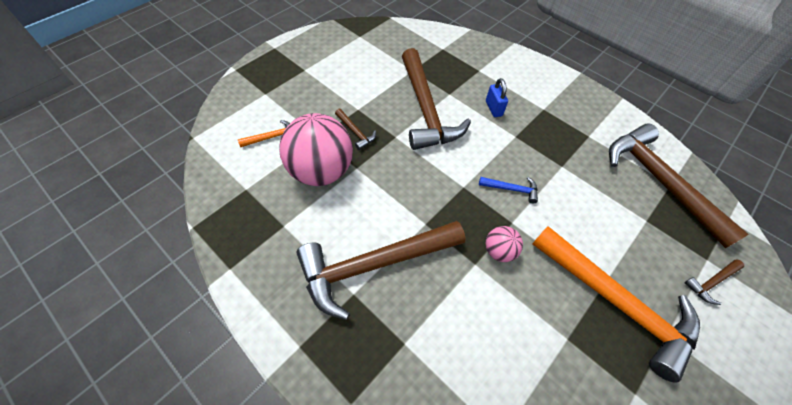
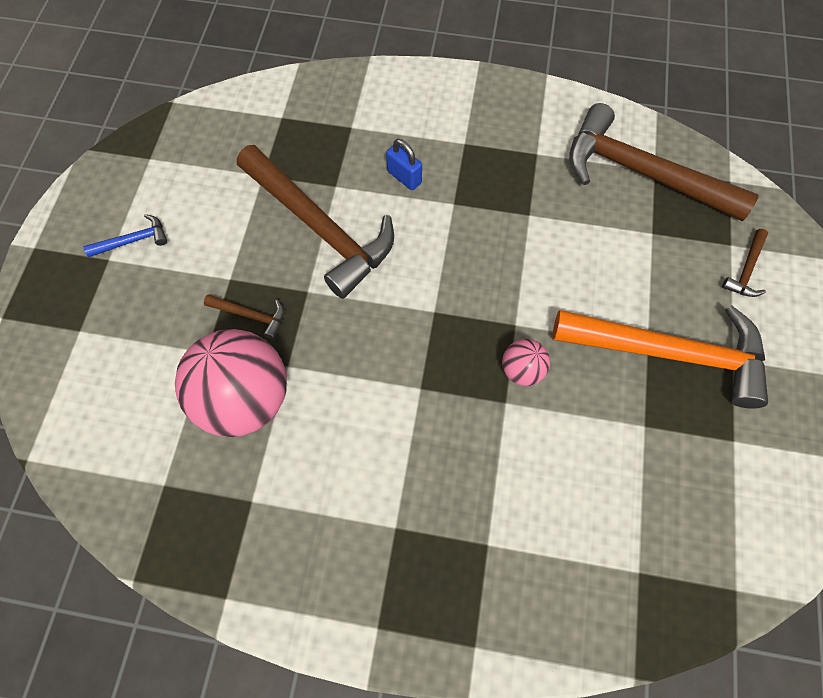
camera: 30 degrees left, 10 degrees up
orange hammer [238,120,290,147] -> none
brown hammer [296,221,465,320] -> none
blue hammer [479,177,538,203] -> blue hammer moved to [83,214,167,257]

